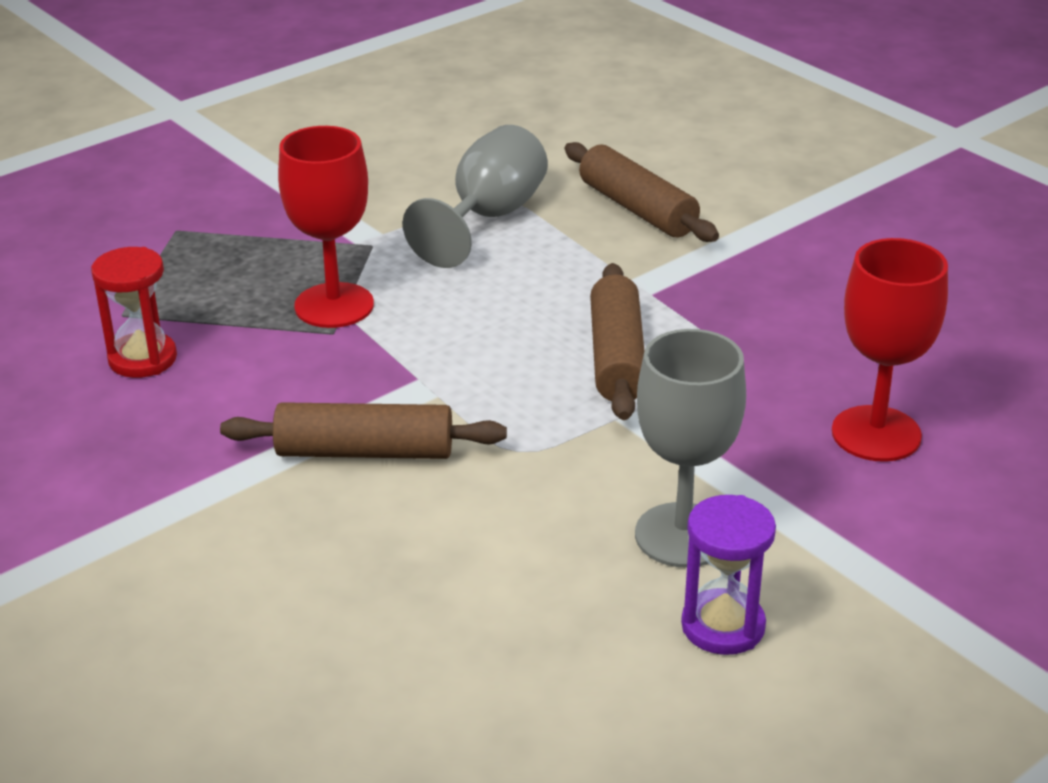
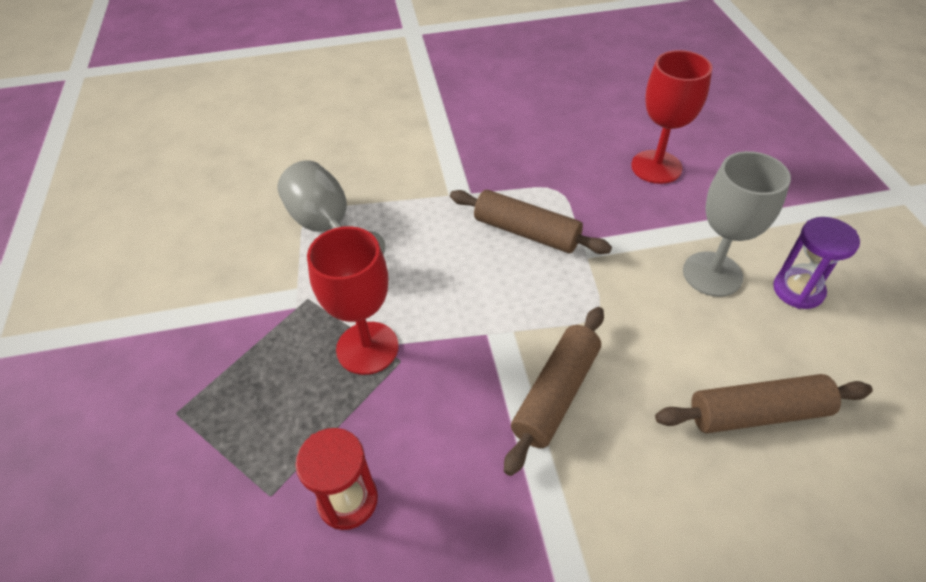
camera: 60 degrees left, 15 degrees up
brown rolling pin [565,142,719,242] -> brown rolling pin moved to [655,374,873,433]

